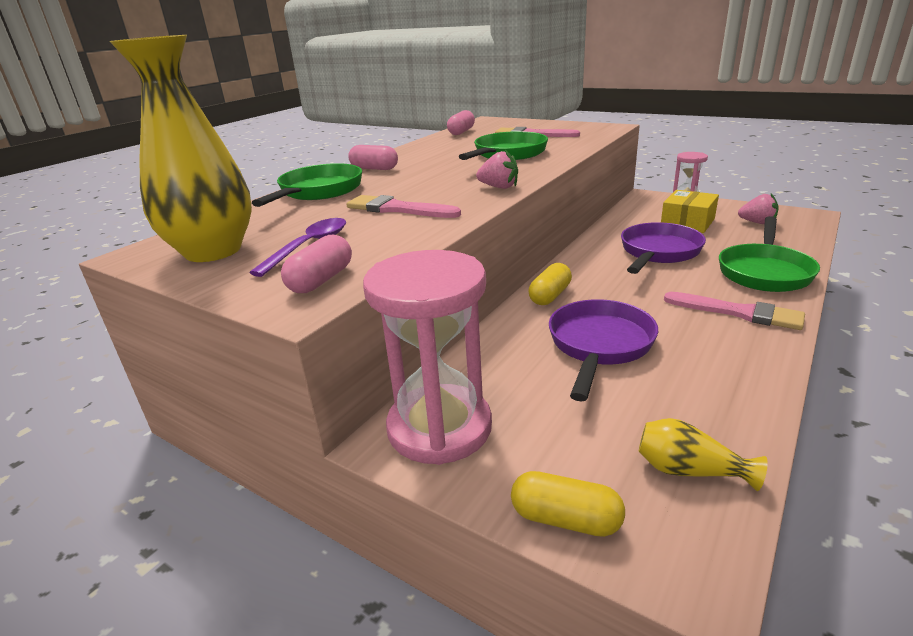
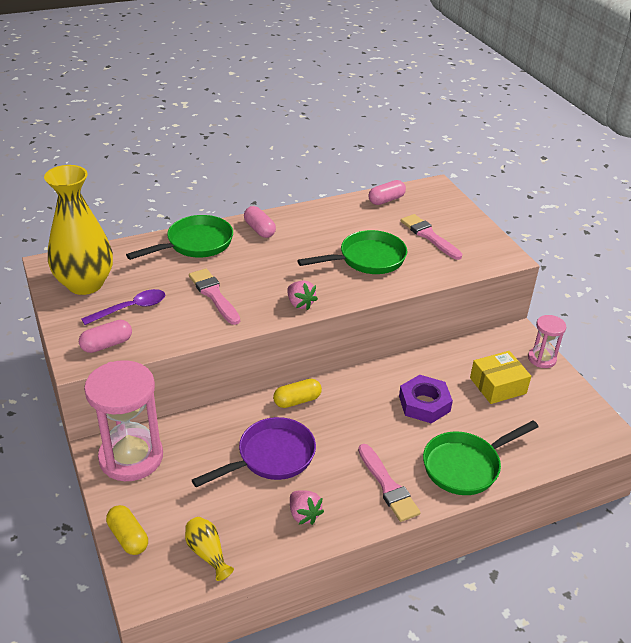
camera: 30 degrees right, 10 degrees up
purple pan [621,222,706,274] -> purple nut [399,375,453,423]
pink strawberry [738,193,779,224] -> pink strawberry moved to [290,490,324,525]

